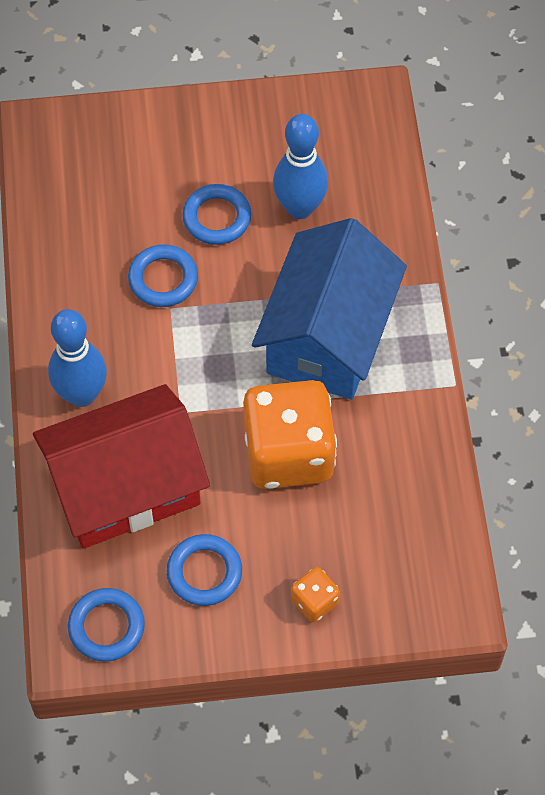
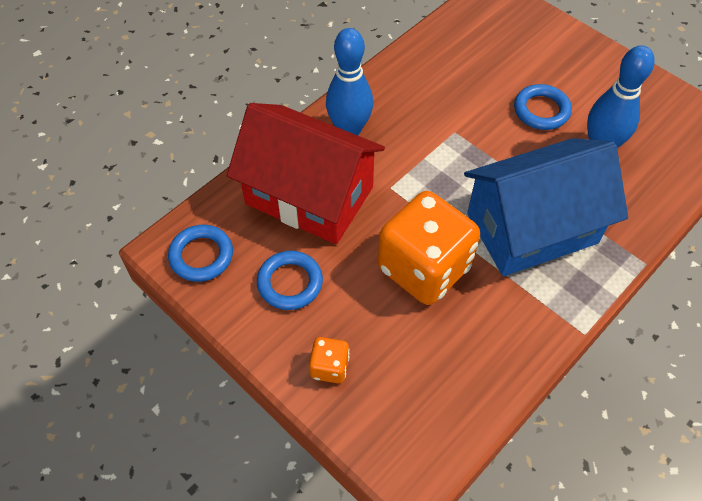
camera: 50 degrees right, 5 degrees down
blue ring [128,245,198,307] -> none

